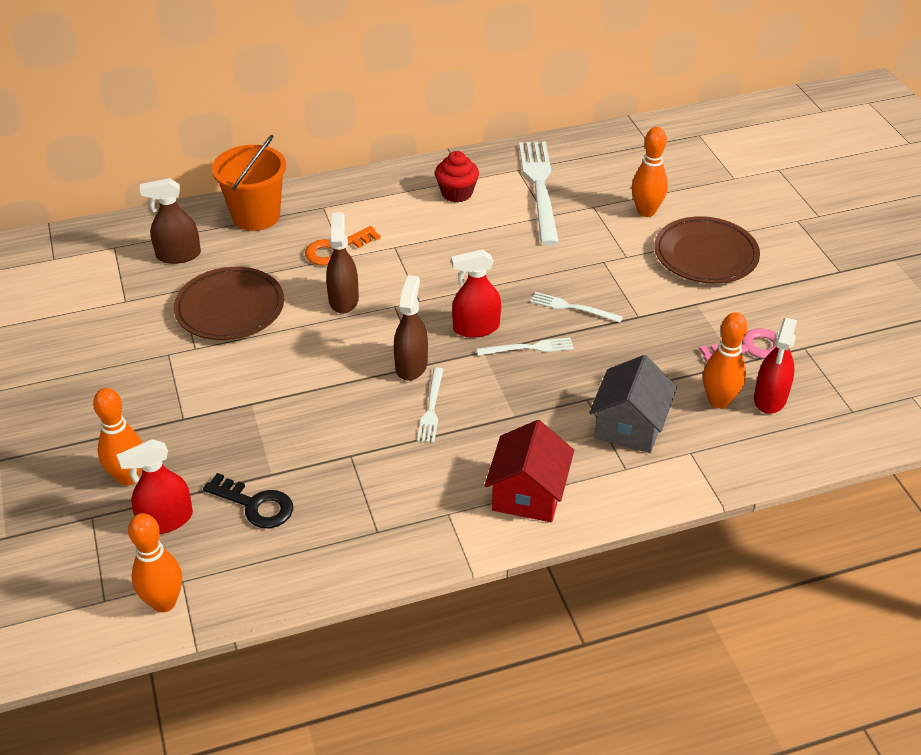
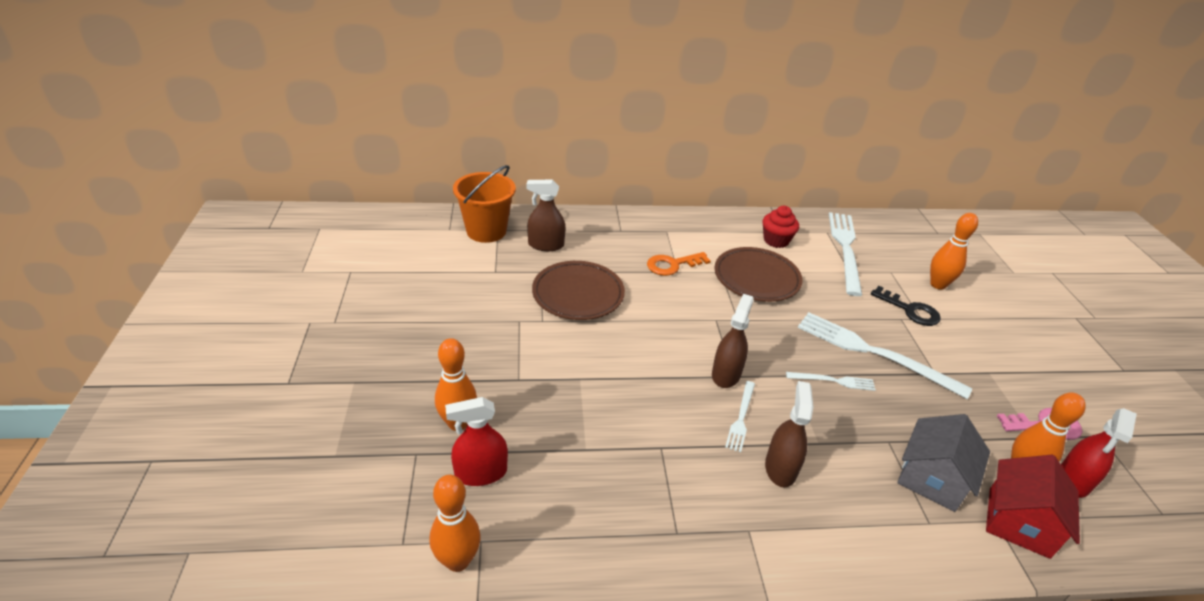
camera: 10 degrees right, 5 degrees down
black key [203,473,293,528] -> black key moved to [871,286,941,326]
orange bucket [212,135,286,231] -> orange bucket moved to [453,165,516,243]
brown spray bottle [326,212,359,314] -> brown spray bottle moved to [765,381,813,487]
red spray bottle [451,249,501,338] -> none
red house [484,420,574,522] -> red house moved to [986,455,1080,559]
white fork [530,292,623,322] -> white fork [798,312,972,399], size x2.02
brown plate [654,216,760,284] -> brown plate moved to [714,247,803,302]

